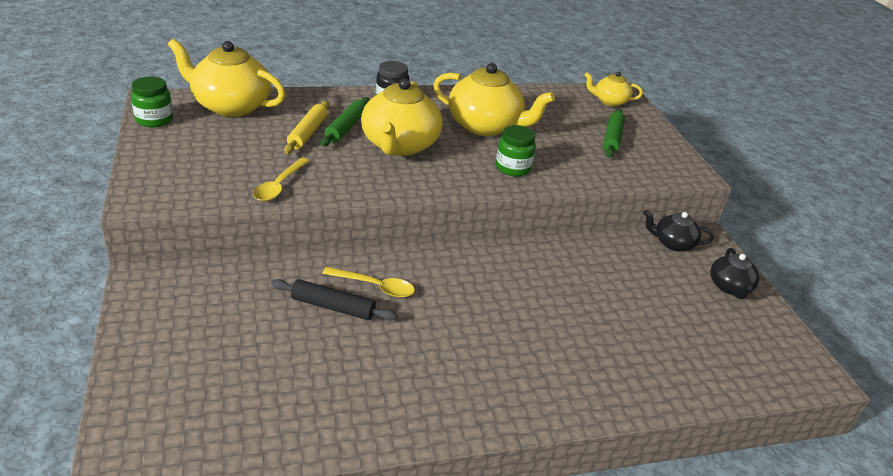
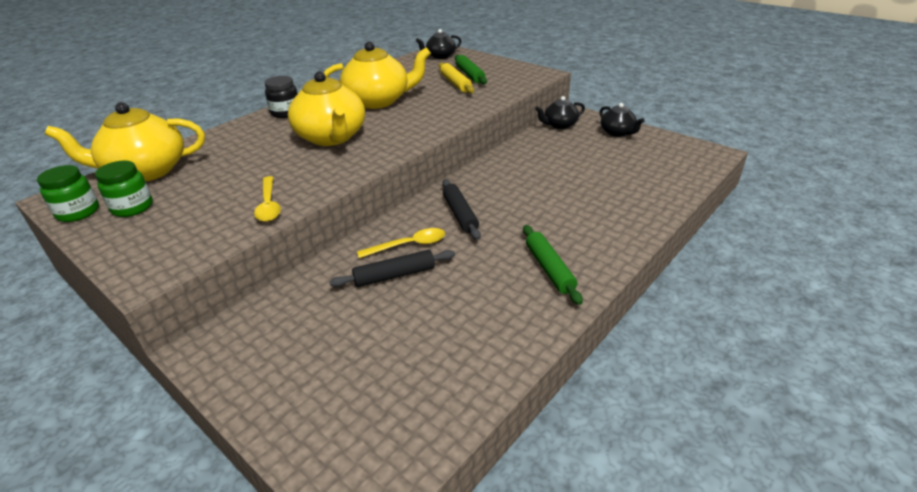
camera: 30 degrees left, 0 degrees up
yellow rolling pin [284,101,329,154] -> yellow rolling pin moved to [439,63,474,94]
green rolling pin [321,97,369,146] -> green rolling pin moved to [523,225,583,305]
green jar [496,125,536,176] -> green jar moved to [95,160,153,217]
yellow teapot [584,72,643,107] -> black teapot [416,29,461,59]
none -> black rolling pin [442,179,481,240]

